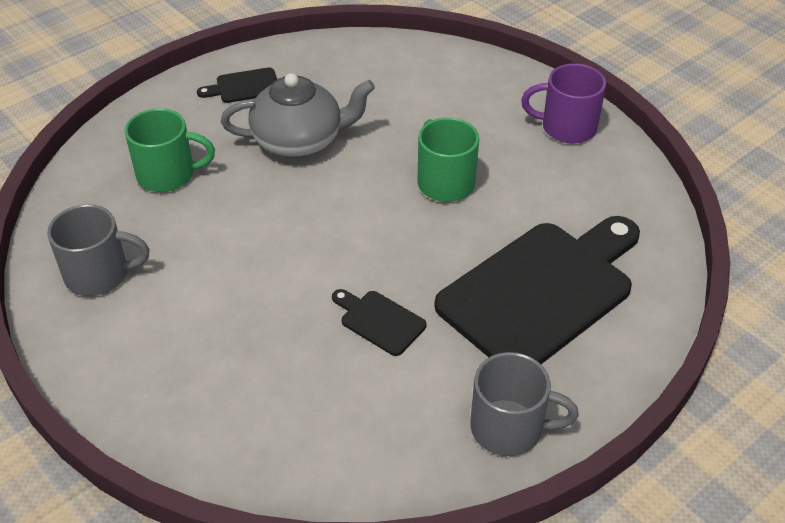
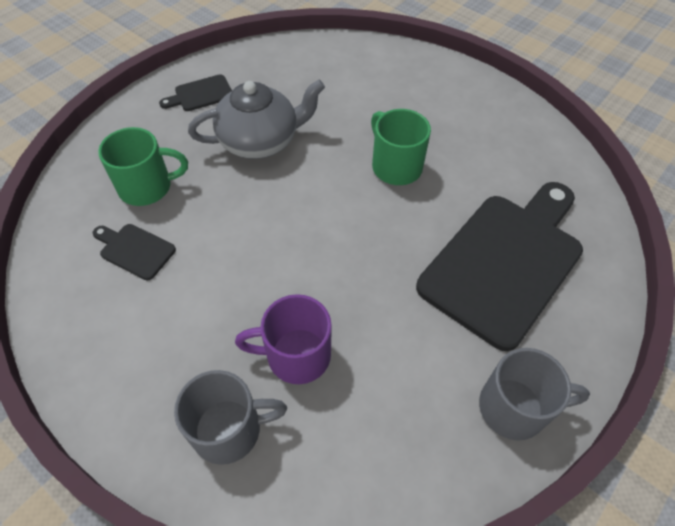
camera: 10 degrees left, 10 degrees up
grey mug [47,204,150,296] -> grey mug moved to [174,370,287,465]
black cutting board [332,289,427,356] -> black cutting board moved to [93,224,176,280]
purple mug [521,64,606,143] -> purple mug moved to [235,294,332,384]

